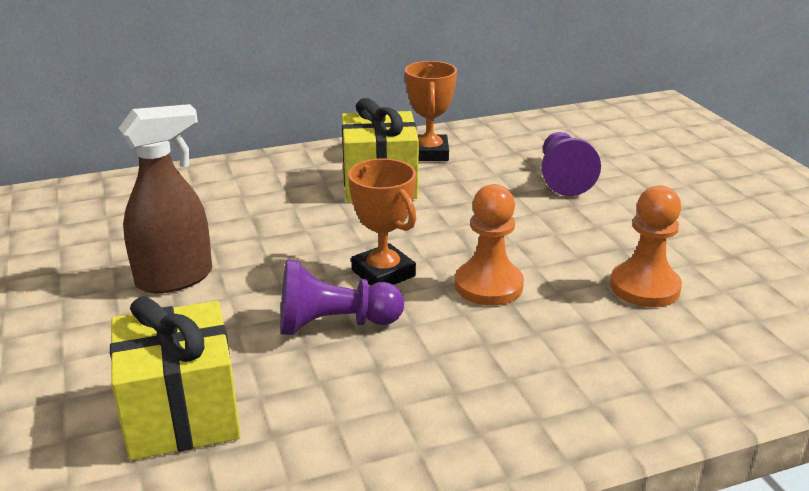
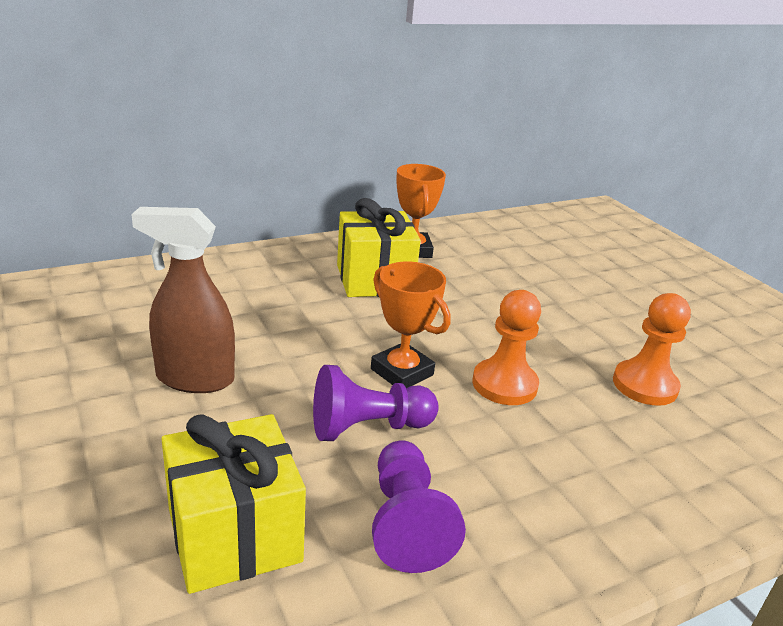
camera: 10 degrees left, 0 degrees up
brown spray bottle [119,104,212,293] -> brown spray bottle turned 135 degrees counterclockwise [131,207,235,393]
purple pawn [541,132,601,196] -> purple pawn moved to [372,441,466,573]

